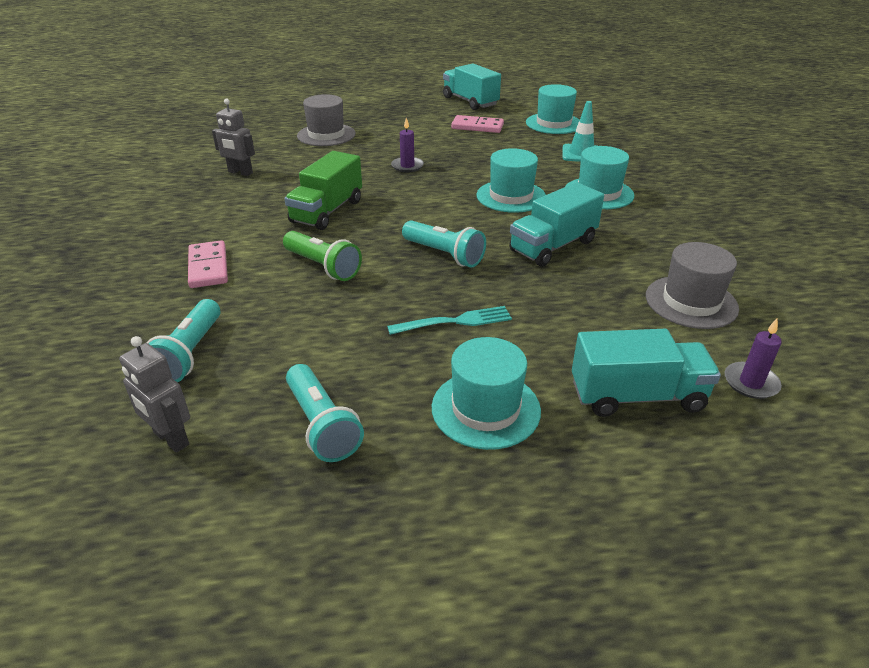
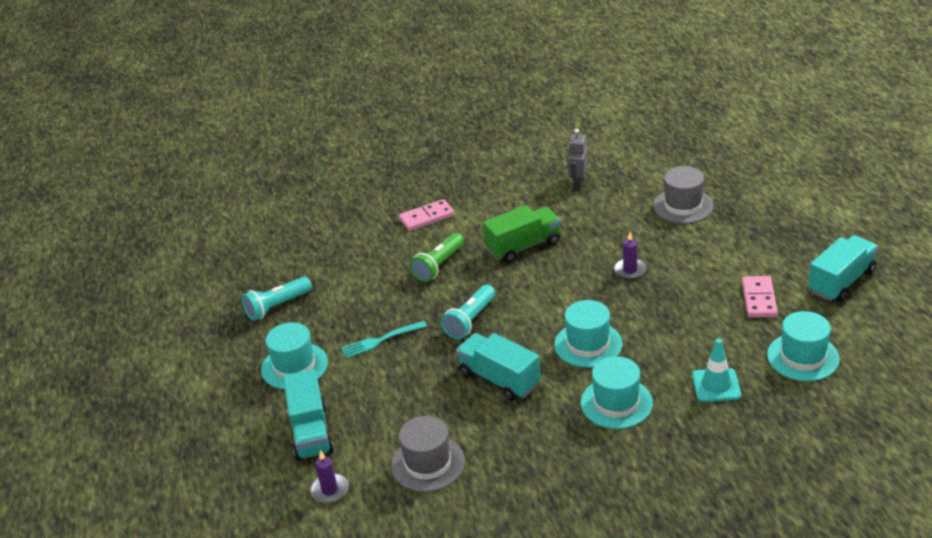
camera: 85 degrees right, 0 degrees up
grey robot [119,336,190,453] -> none
turquoise flashlight [147,299,221,383] -> none
green truck [284,151,362,230] -> green truck turned 135 degrees clockwise [483,205,561,263]
turquoise fork [387,306,512,335] -> turquoise fork turned 90 degrees clockwise [341,321,427,358]

